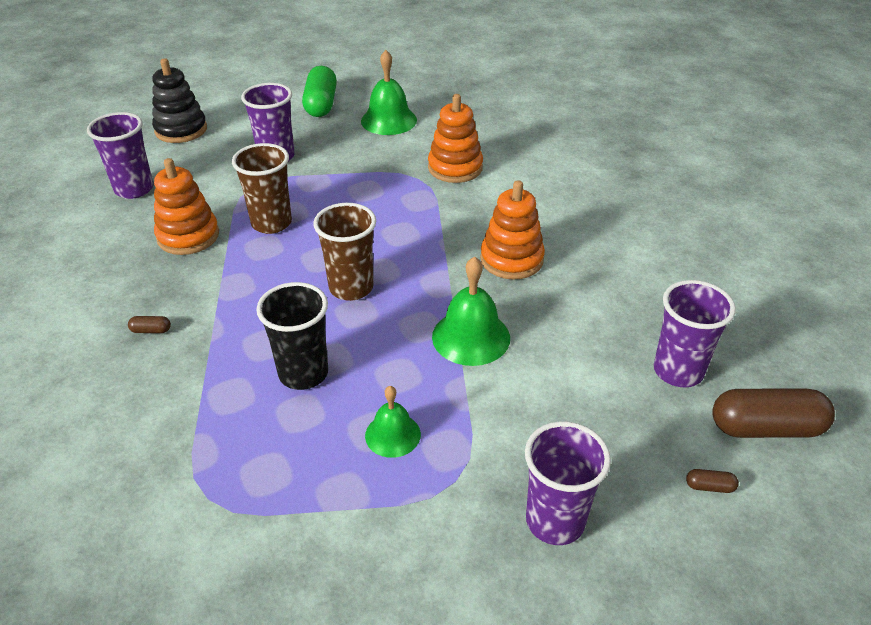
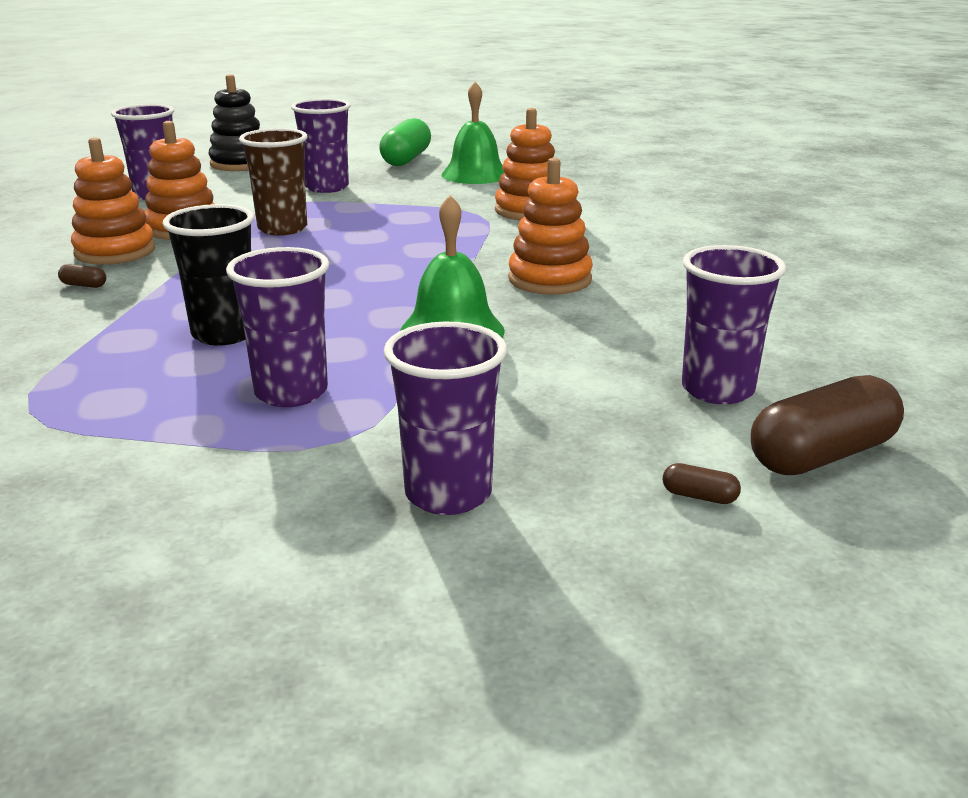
camera: 15 degrees right, 15 degrees down
brown cup [313,203,376,301] -> none
green bell [365,386,421,458] -> purple cup [226,247,329,407]
brown capsule [712,388,835,438] -> brown capsule turned 45 degrees counterclockwise [751,375,904,475]
none -> orange stacking toy [71,137,155,265]

